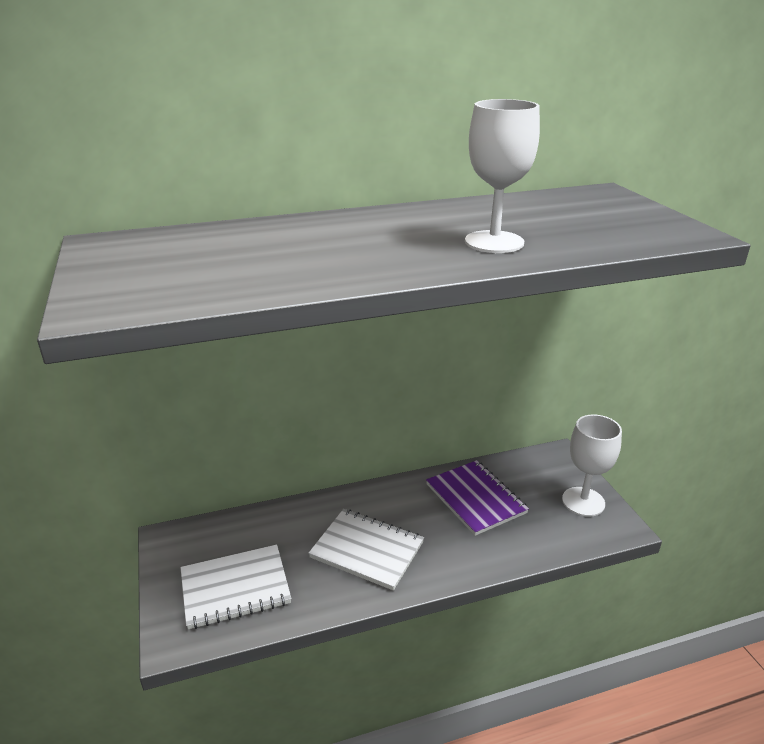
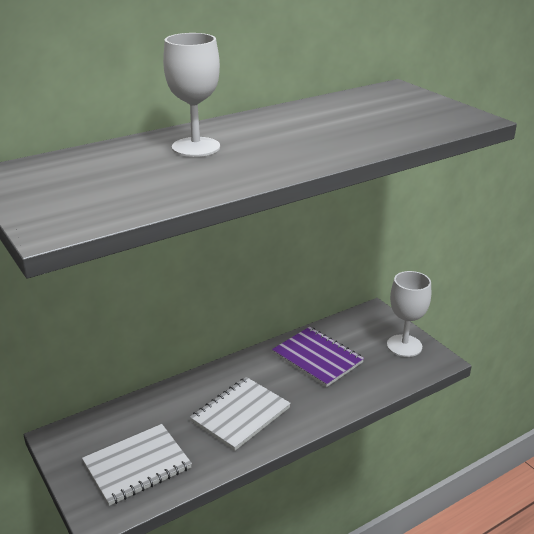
camera: 15 degrees left, 0 degrees up
white notebook [309,509,424,590] -> white notebook turned 60 degrees counterclockwise [190,377,291,451]
white goblet [465,99,540,253] -> white goblet moved to [163,33,220,157]

